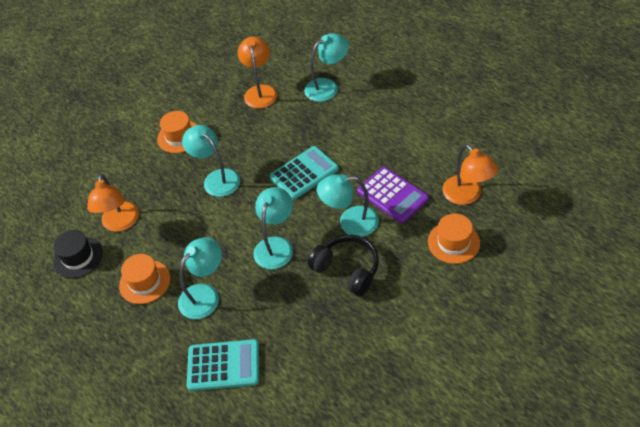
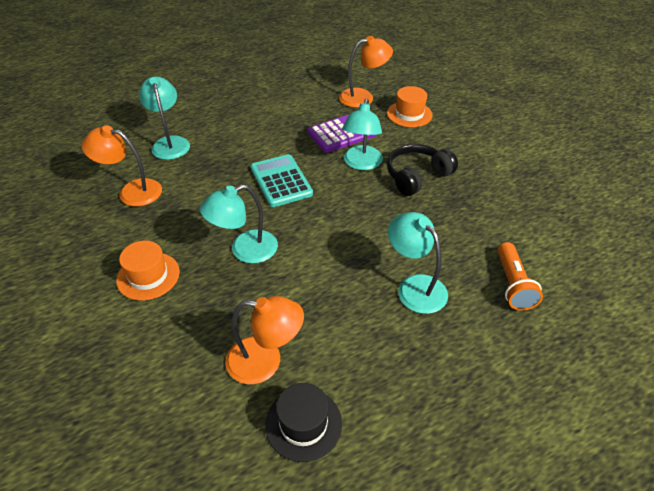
camera: 80 degrees left, 5 degrees down
orange hat [119,254,170,304] -> none
turquoise calculator [187,339,259,391] -> orange flashlight [497,242,543,311]
turquoise lamp [254,187,293,269] -> none

